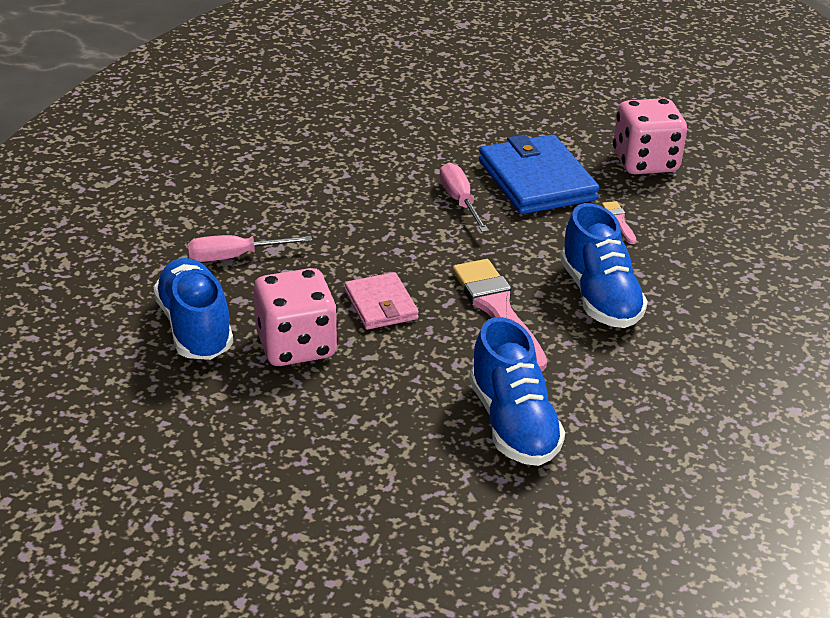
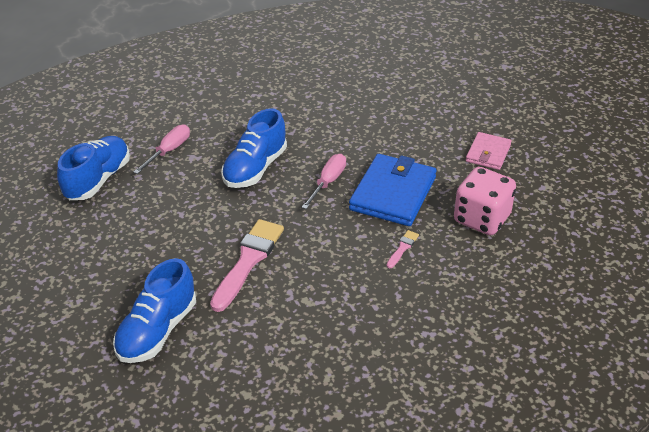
camera: 45 degrees right, 5 degrees up
pink screwdriver [188,235,312,262] -> pink screwdriver turned 90 degrees clockwise [133,124,190,174]
pink dice [254,268,338,366] -> none
pink wallet [345,272,419,330] -> pink wallet moved to [466,132,512,170]
blue shoe [560,203,648,328] -> blue shoe moved to [221,108,287,188]

